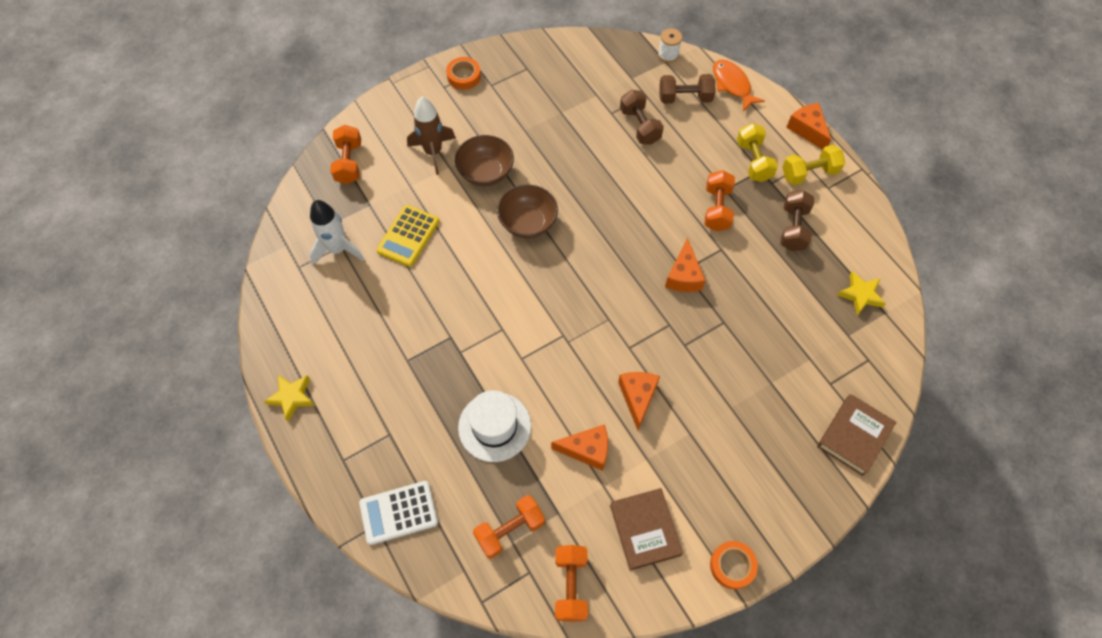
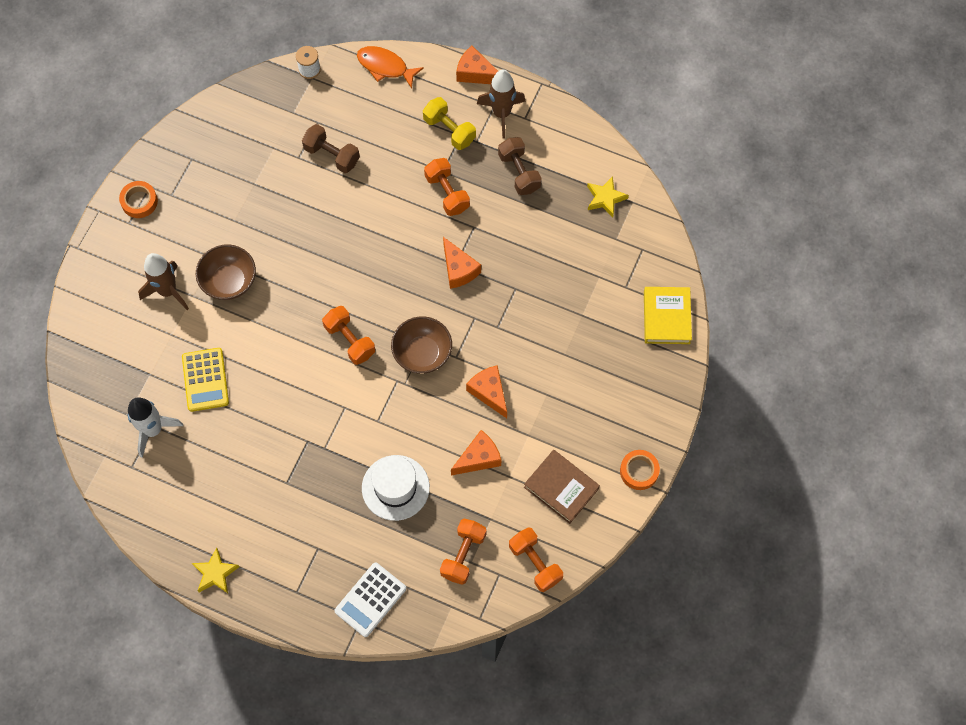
camera: 35 degrees left, 5 degrees up
orange dumbbell [330,125,361,184] -> orange dumbbell moved to [322,306,375,365]
brown bowl [497,185,558,238] -> brown bowl moved to [391,316,452,374]
brown dumbbell [659,74,715,104] -> none
yellow dumbbell [783,145,845,185] -> brown rocket [477,70,526,139]
brown book [817,394,896,476] -> yellow book [644,287,692,344]

